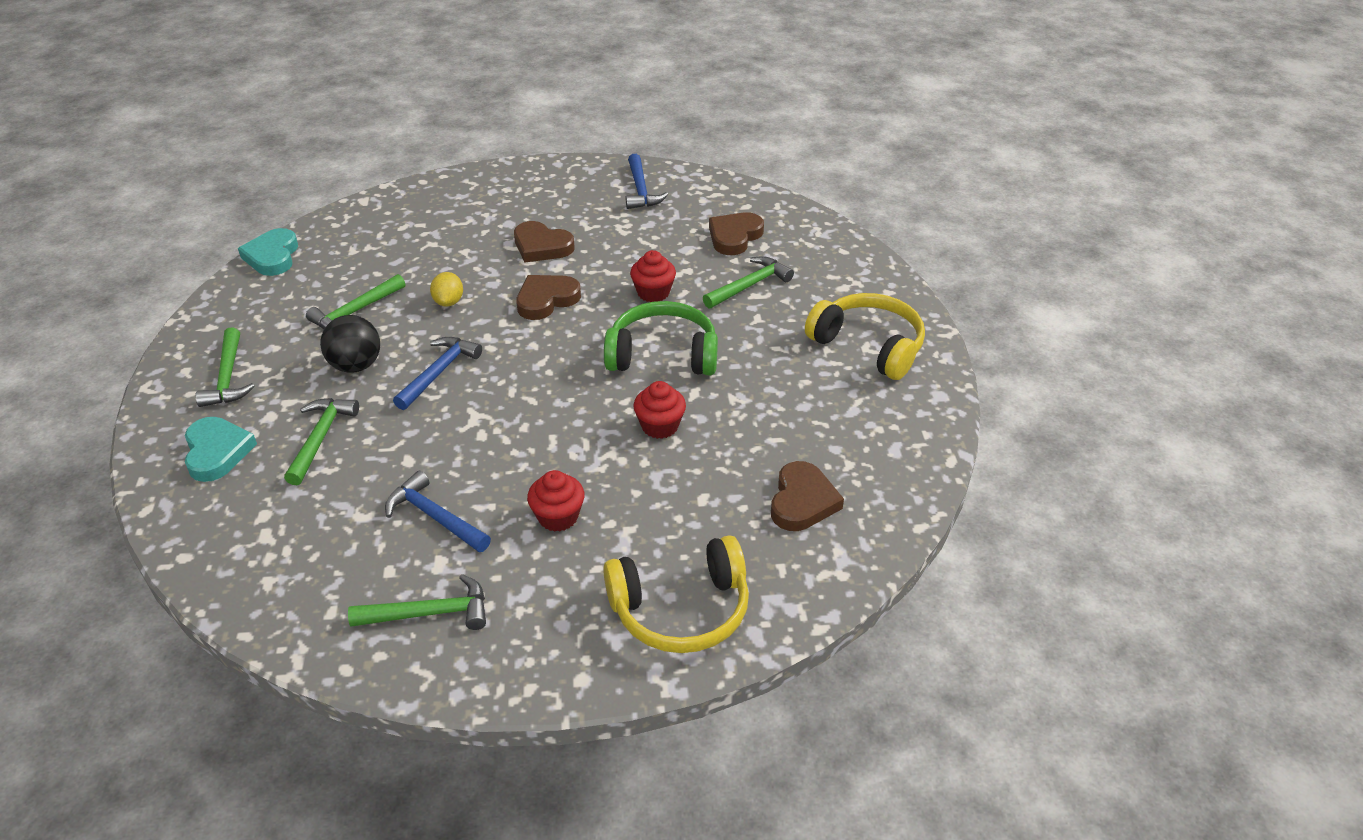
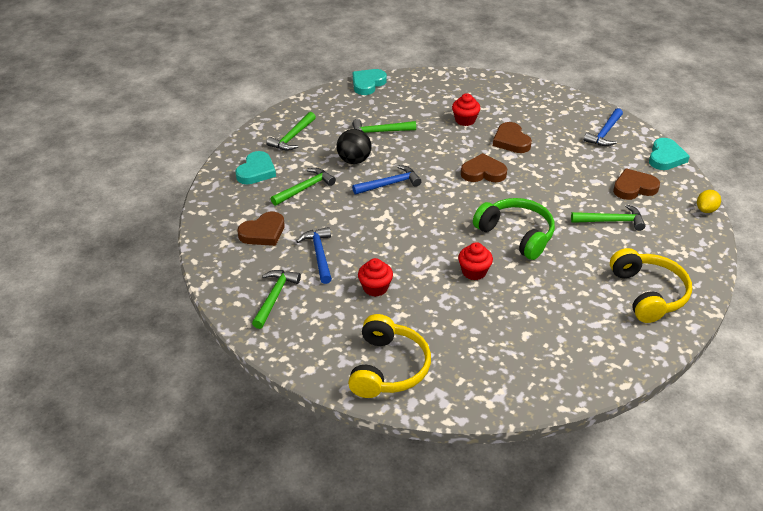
camera: 40 degrees right, 0 degrees up
green hammer [348,574,486,630] -> green hammer turned 105 degrees counterclockwise [252,270,301,329]
yellow lemon [430,272,463,307] -> yellow lemon moved to [697,190,721,213]
yellow headphones [603,535,749,653] -> yellow headphones turned 105 degrees counterclockwise [348,314,431,398]
red cupcake [630,250,676,302] -> red cupcake moved to [452,93,480,126]
brown heart [771,461,844,531] -> brown heart moved to [237,212,285,246]
none -> turquoise heart [649,138,690,170]

